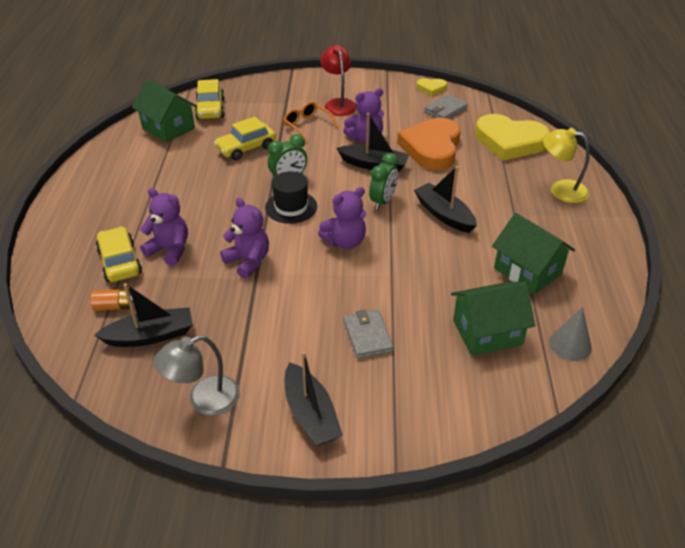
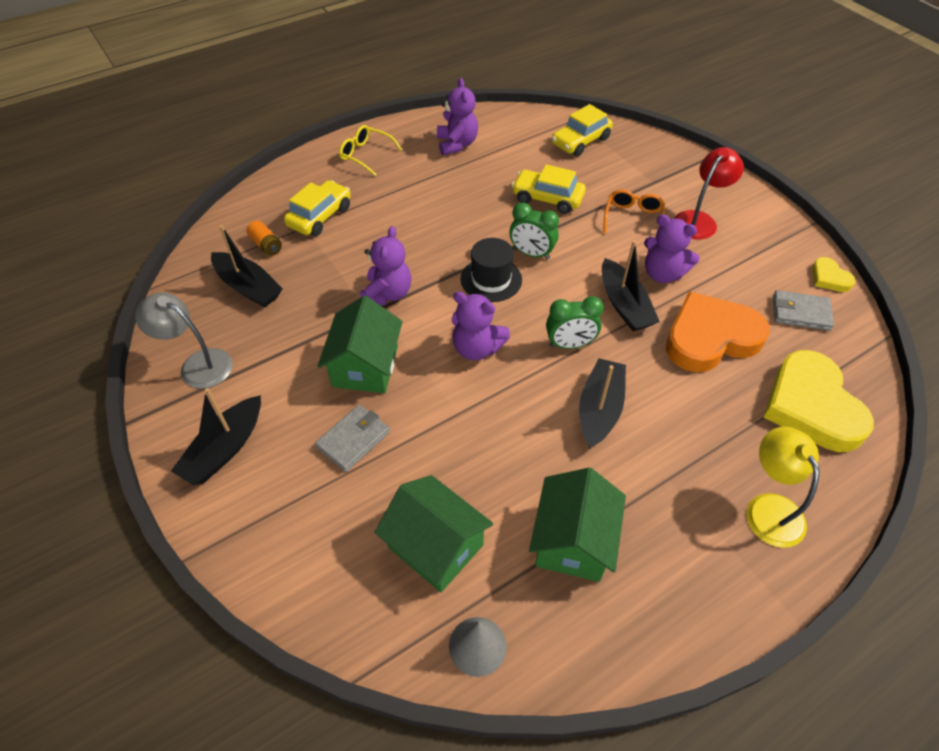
camera: 55 degrees right, 10 degrees up
green house [132,79,197,143] -> green house moved to [317,296,403,393]
purple teddy bear [140,188,188,266] -> purple teddy bear moved to [437,78,478,156]
none -> yellow glasses [339,125,402,176]

